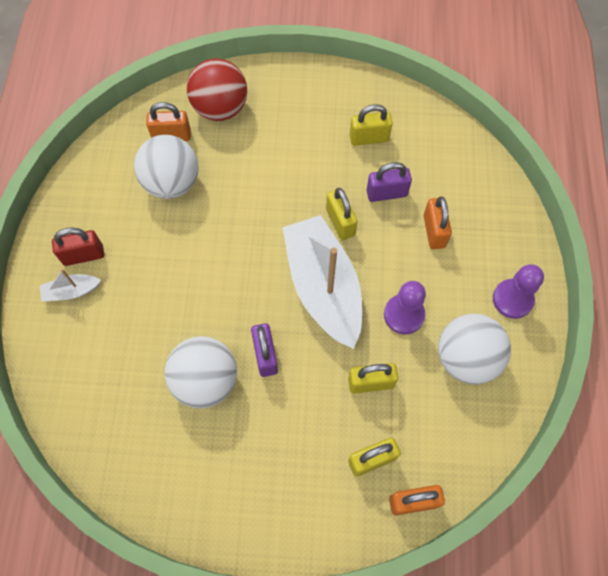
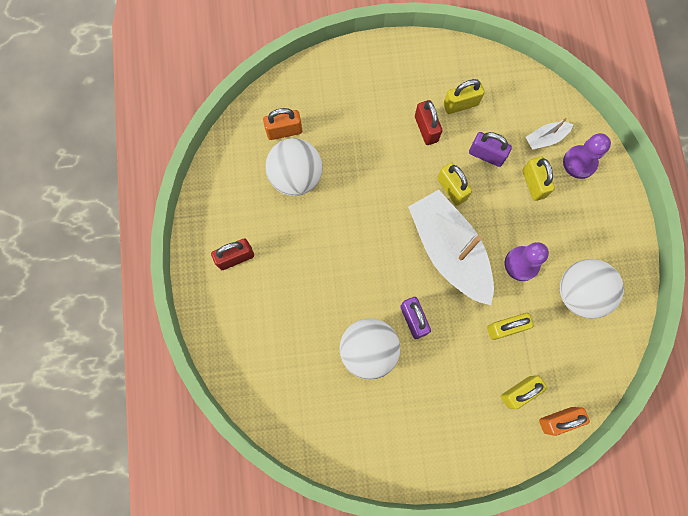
camera: 10 degrees left, 10 degrees up
white boat [40,269,101,302] -> white boat moved to [526,118,573,150]
red ball [187,58,247,121] -> none
purple padlock [367,162,412,202] -> purple padlock turned 45 degrees clockwise [469,132,512,167]
orange padlock [423,196,452,249] -> yellow padlock [522,157,555,201]
purple pawn [493,264,544,319] -> purple pawn moved to [563,133,611,179]
none -> red padlock [415,100,442,145]

